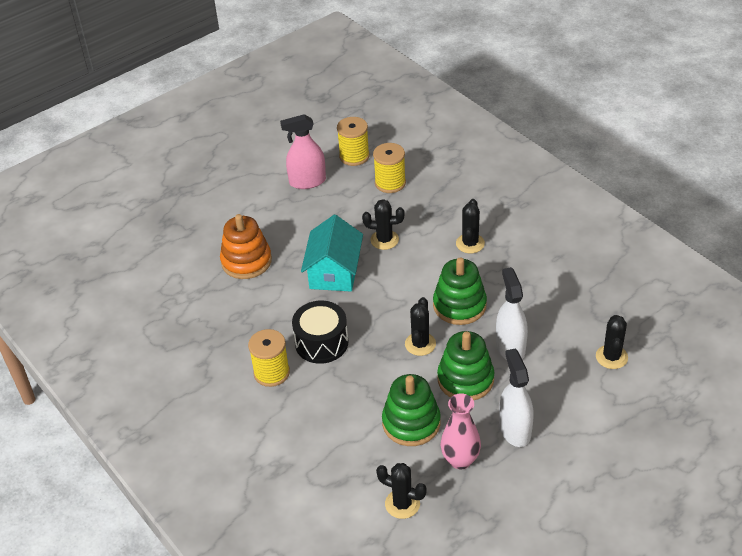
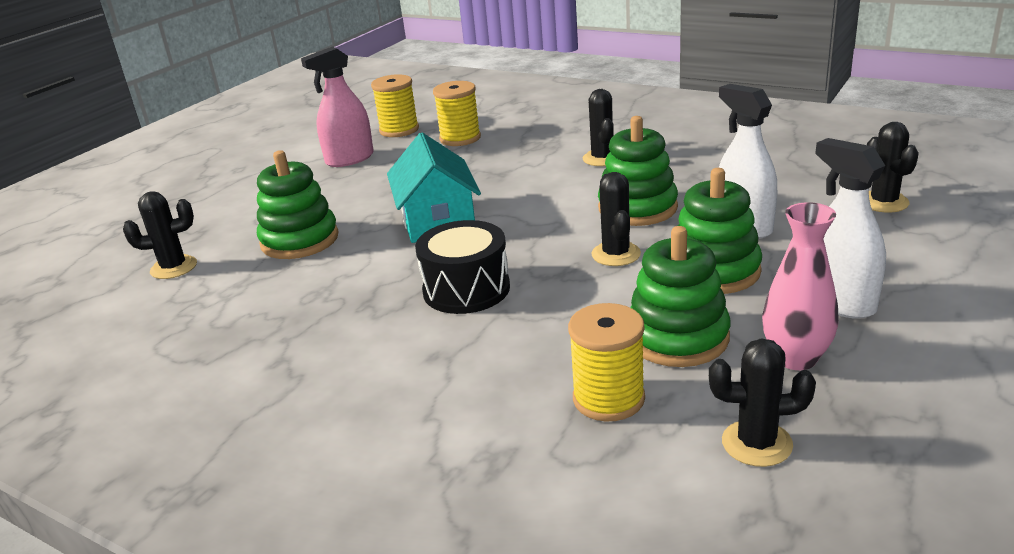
camera: 20 degrees left, 15 degrees down
orange stacking toy [220,214,272,279] -> green stacking toy [257,150,339,259]
yellow spool [248,329,290,387] -> yellow spool moved to [568,303,645,421]
black cactus [362,199,405,250] -> black cactus moved to [123,192,197,279]

